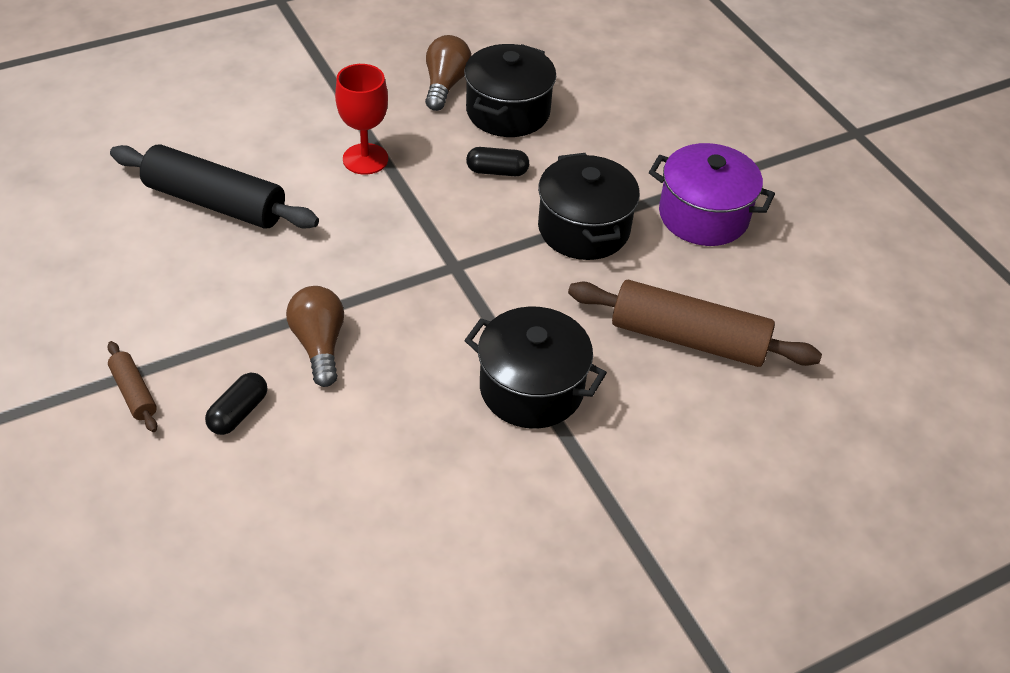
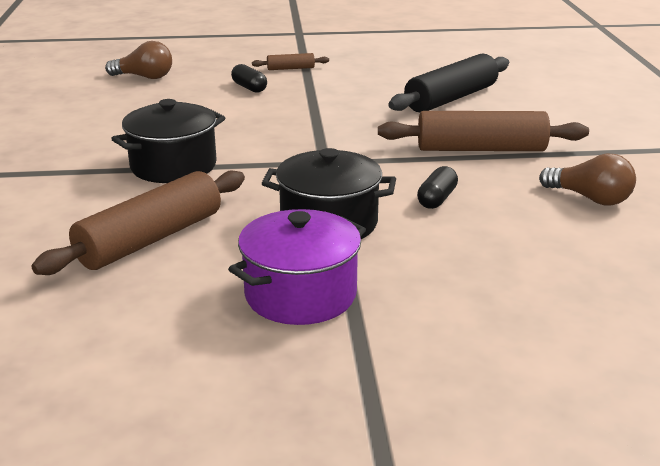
camera: 115 degrees right, 20 degrees down
brown light bulb [286,286,344,387] -> brown light bulb moved to [105,41,172,79]
red goblet [335,64,388,175] -> brown rolling pin [378,111,589,151]
black pot [464,44,556,137] -> none

